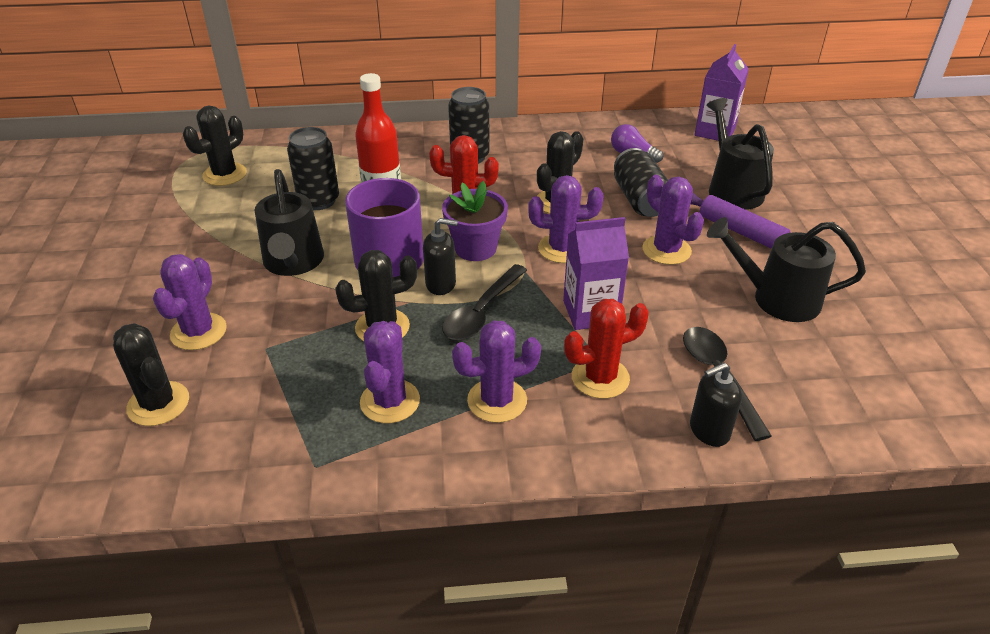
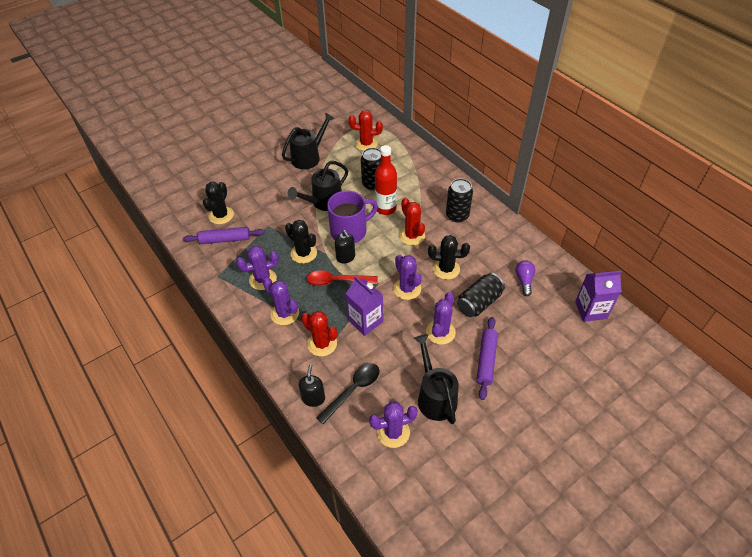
camera: 60 degrees right, 10 degrees up
purple cactus [153,254,227,350] -> purple cactus moved to [369,401,418,448]
black cactus [183,106,247,186] -> red cactus [349,110,383,151]
purple flower pot [442,181,508,261] -> none
black spoon [442,264,527,340] -> red spoon [307,270,378,286]
black soap dispenser [690,363,742,447] -> black soap dispenser turned 60 degrees clockwise [299,364,325,407]
black watering can [707,98,774,210] -> black watering can moved to [282,112,334,169]
none -> purple rolling pin [183,227,265,244]

